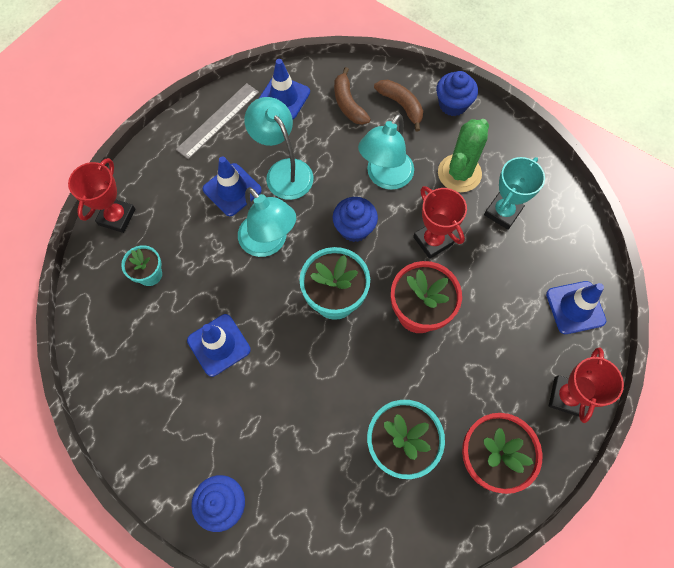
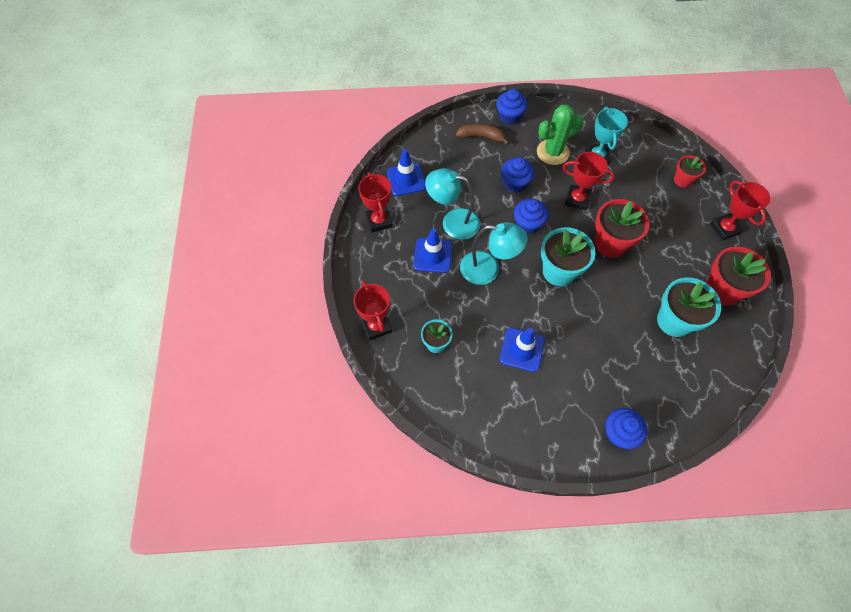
camera: 40 degrees left, 5 degrees down
grey ruler [176,83,259,159] -> red trophy [358,173,393,233]
brown banana [334,67,371,125] -> none
turquoise lamp [358,114,414,190] -> blue cupcake [501,157,534,193]
green cactus [438,119,489,192] -> green cactus turned 75 degrees clockwise [537,104,584,165]
blue traffic cone [546,281,606,334] -> red flower pot [674,155,706,188]

